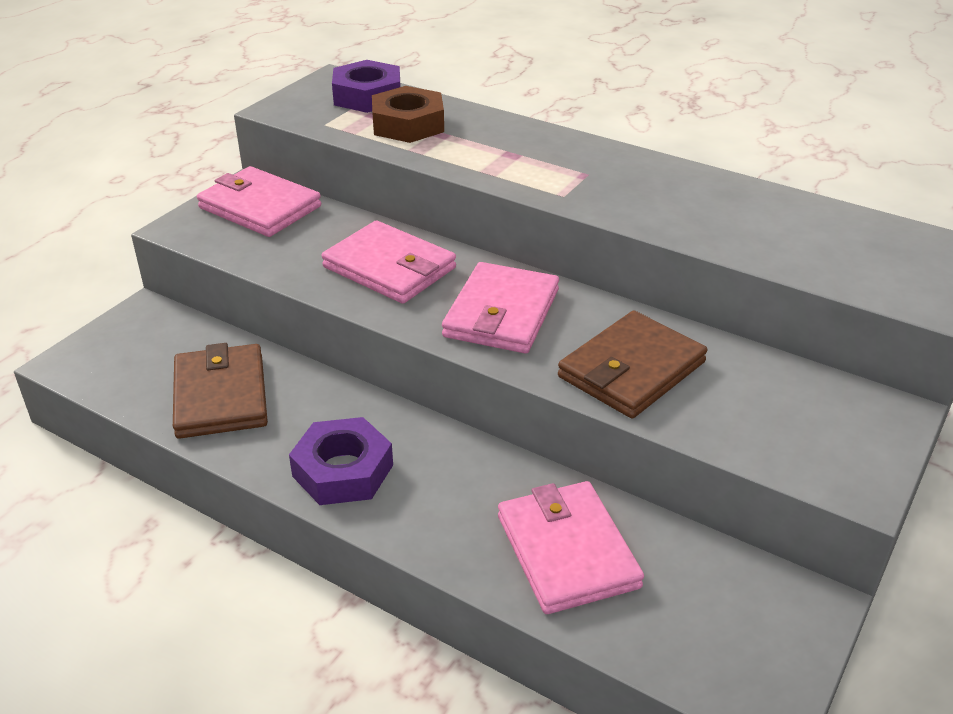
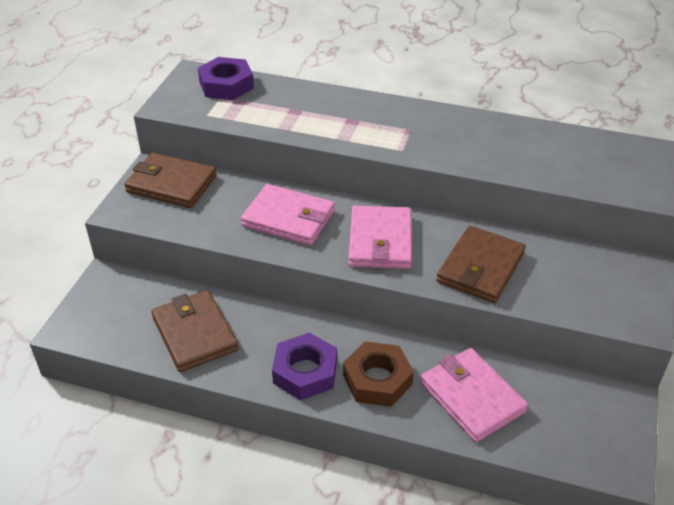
camera: 15 degrees left, 5 degrees up
pink wallet [197,166,321,237] -> brown wallet [124,152,217,208]
brown nut [372,86,444,143] -> brown nut moved to [343,341,414,407]

